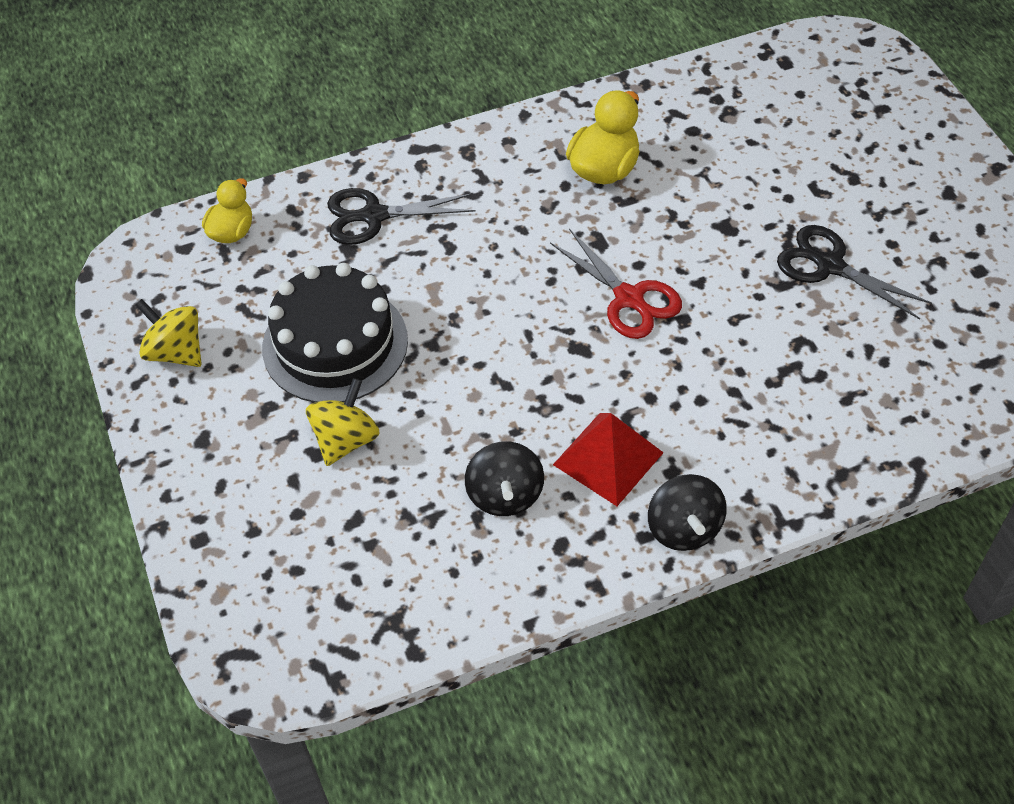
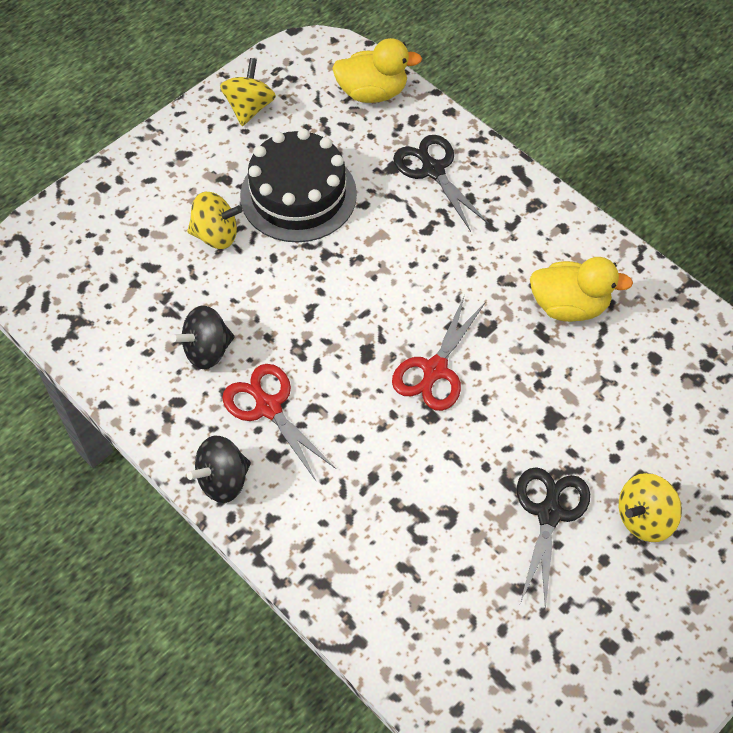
camera: 65 degrees right, 5 degrees up
yellow duck [202,178,252,243] -> yellow duck [332,38,422,103], size x1.51
red pyramid [553,413,664,506] -> red scissors [222,364,336,482]
none -> yellow spinning top [619,473,682,542]

